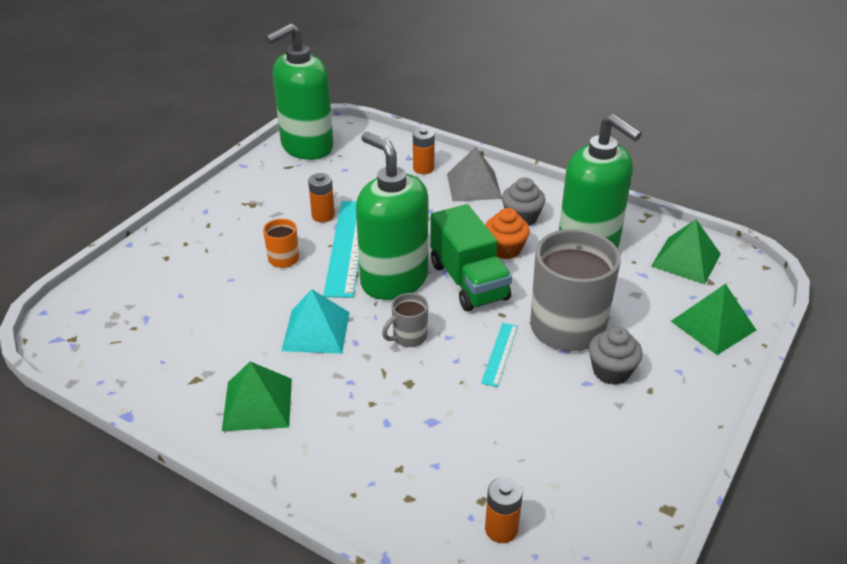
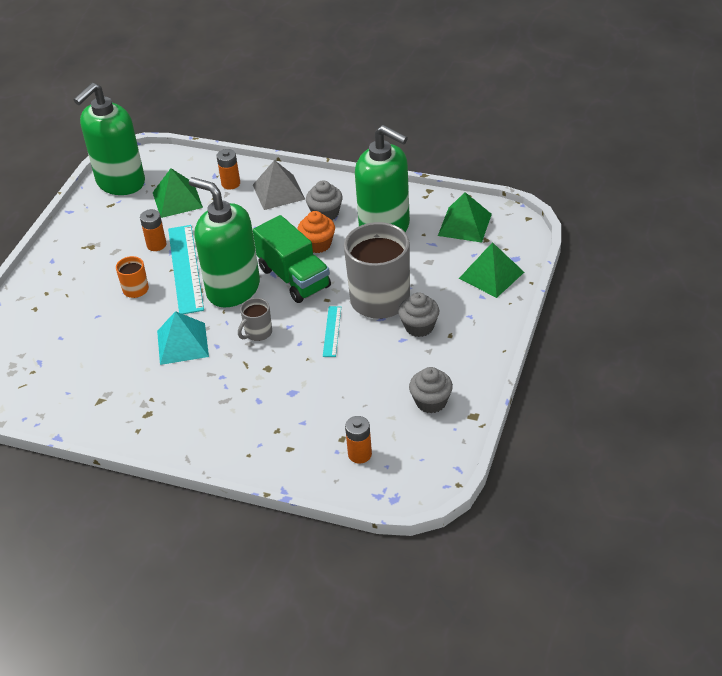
camera: 10 degrees left, 5 degrees up
green pyramid [222,362,292,431] -> green pyramid moved to [153,168,203,218]
none -> grey cupcake [409,367,453,413]

